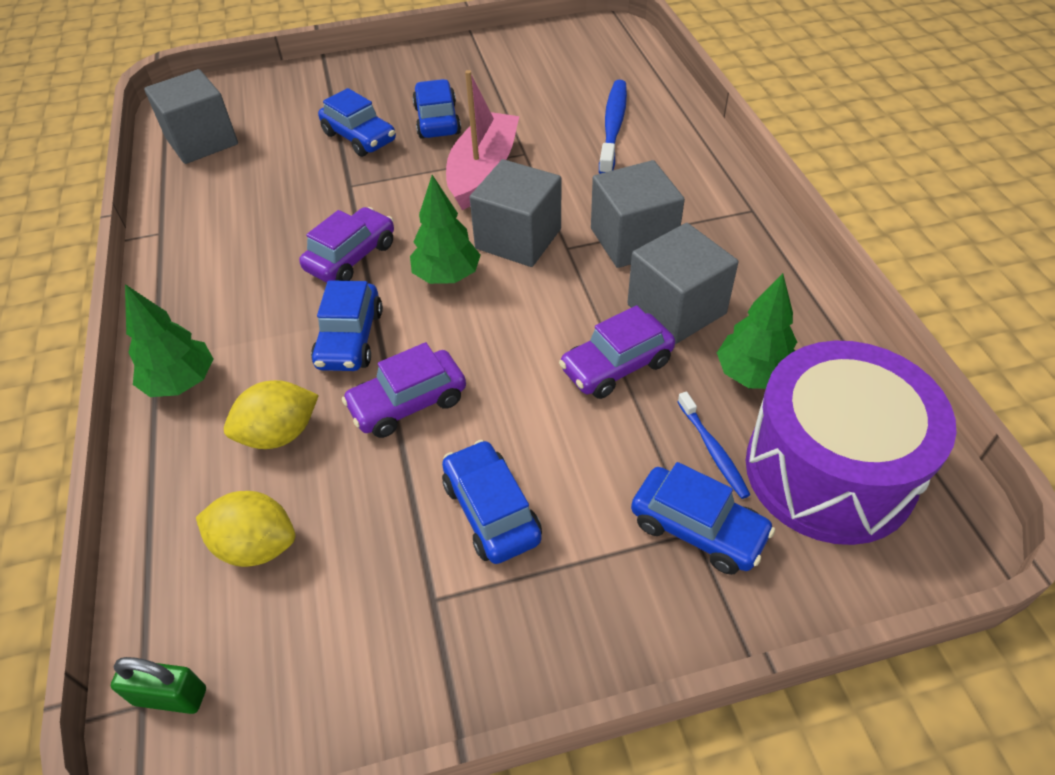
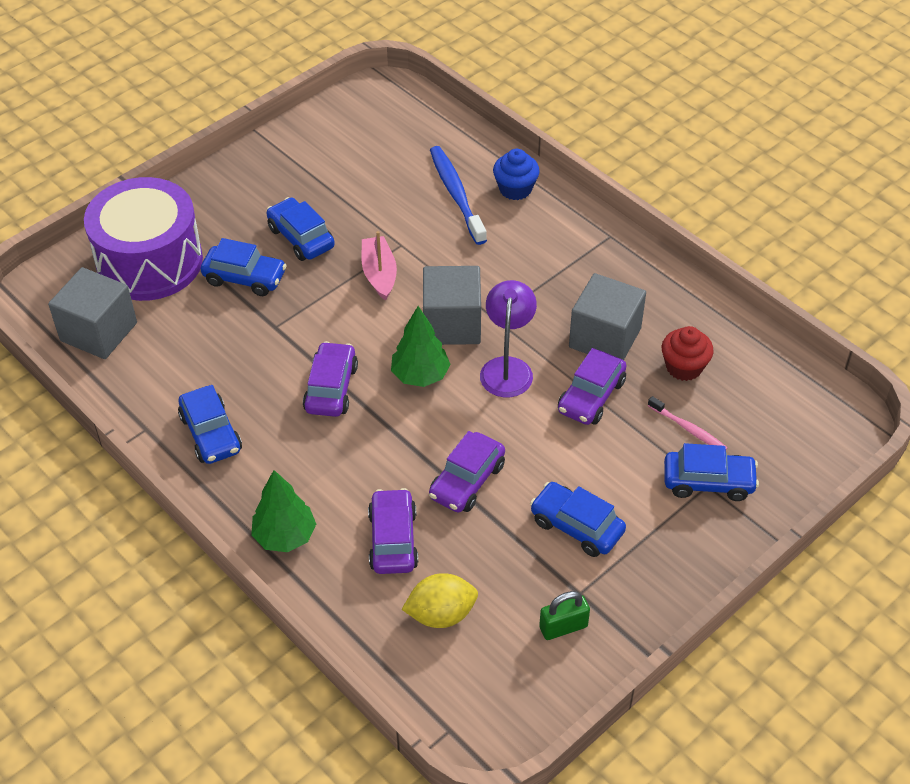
camera: 30 degrees left, 0 degrees up
green padlock [111,657,206,714] -> green padlock moved to [539,591,590,640]
yellow lemon [224,380,319,449] -> purple car [368,488,418,574]
blue car [311,280,383,371] -> blue car moved to [178,385,242,464]
pink boat [446,70,519,210] -> pink boat [362,231,397,301], size x0.64
grey cube [591,160,685,268] -> none
blue toothbrush [677,392,751,499] -> pink toothbrush [648,396,728,450]
green tree [717,273,797,389] -> red cupcake [662,326,714,381]
purple drum [746,341,956,545] -> purple drum moved to [84,177,203,301]
none -> purple lamp [480,280,537,397]
none -> blue cupcake [493,149,540,200]

